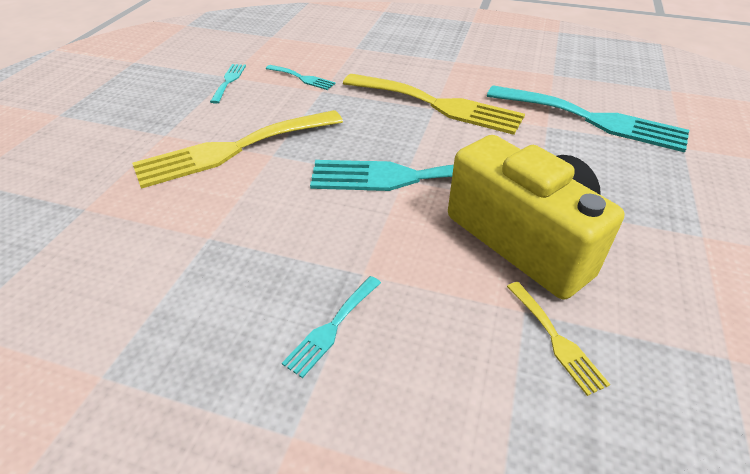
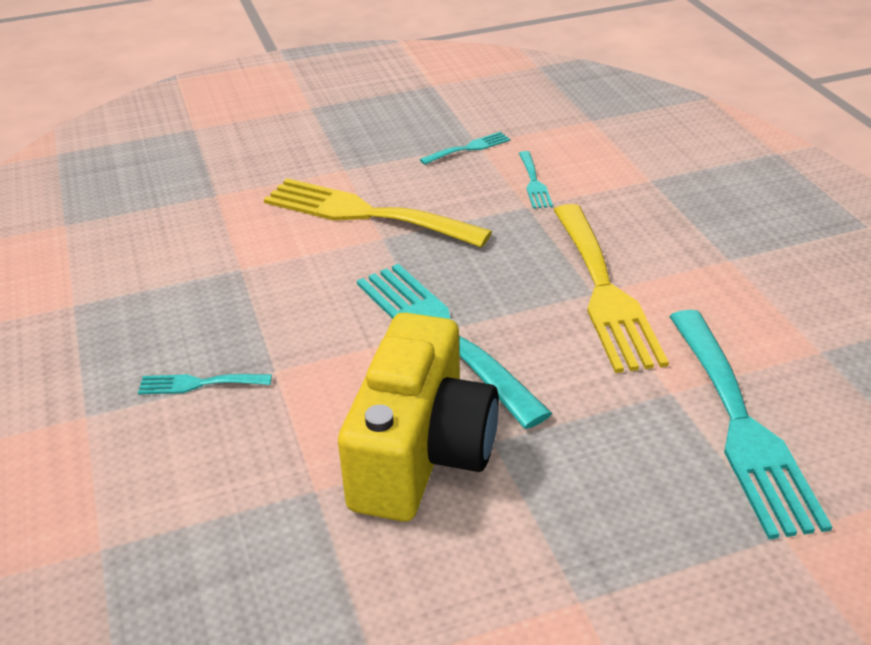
camera: 55 degrees right, 5 degrees down
yellow fork [507,282,610,396] -> none

